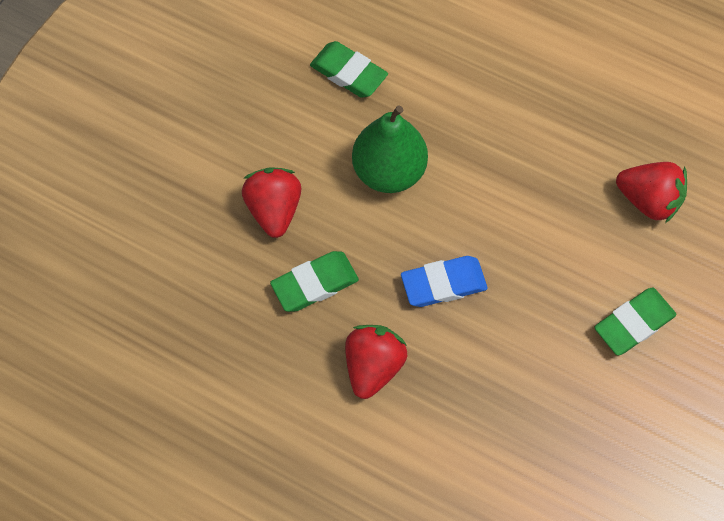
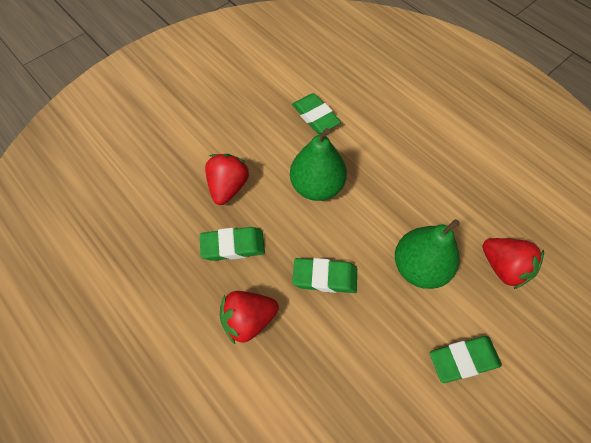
camera: 20 degrees right, 5 degrees down
red strawberry [345,325,407,399] -> red strawberry turned 150 degrees counterclockwise [220,291,279,344]
blue eraser [401,256,488,307] -> green eraser [292,258,357,293]
none -> green pear [395,219,460,289]

